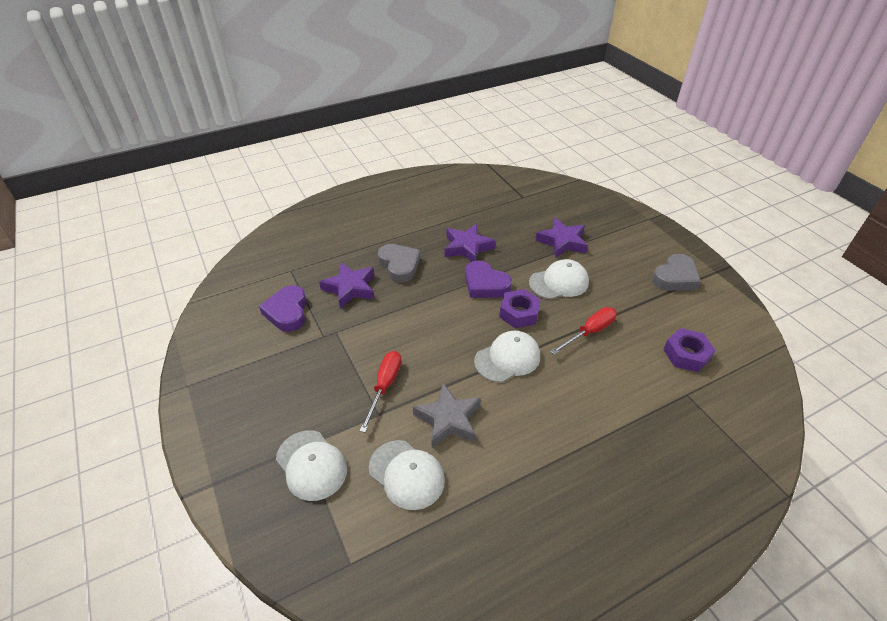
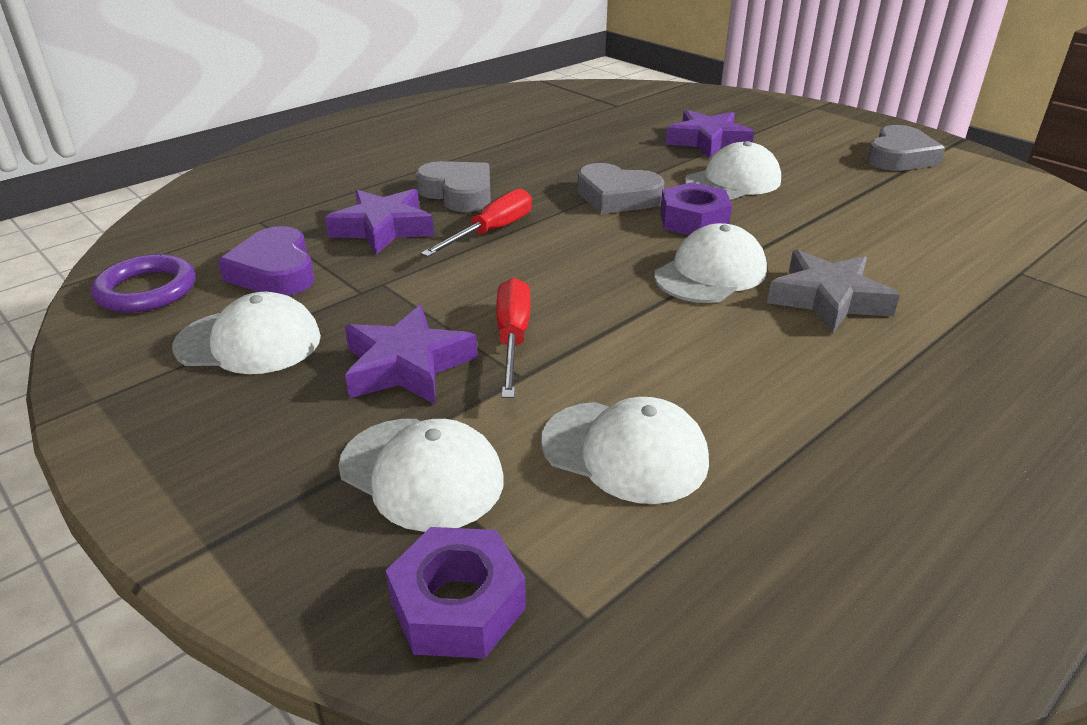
camera: 15 degrees left, 10 degrees down
grey star [413,383,481,448] -> grey star moved to [767,249,900,334]
purple star [444,224,495,262] -> purple star moved to [345,305,478,404]
purple heart [465,260,512,298] -> grey heart [577,163,665,214]
red screwdriver [550,307,617,355] -> red screwdriver moved to [421,189,532,257]
purple nut [663,328,715,372] -> purple nut moved to [386,527,526,658]
none -> purple ring [91,254,196,313]
none -> white cap [172,292,321,374]

